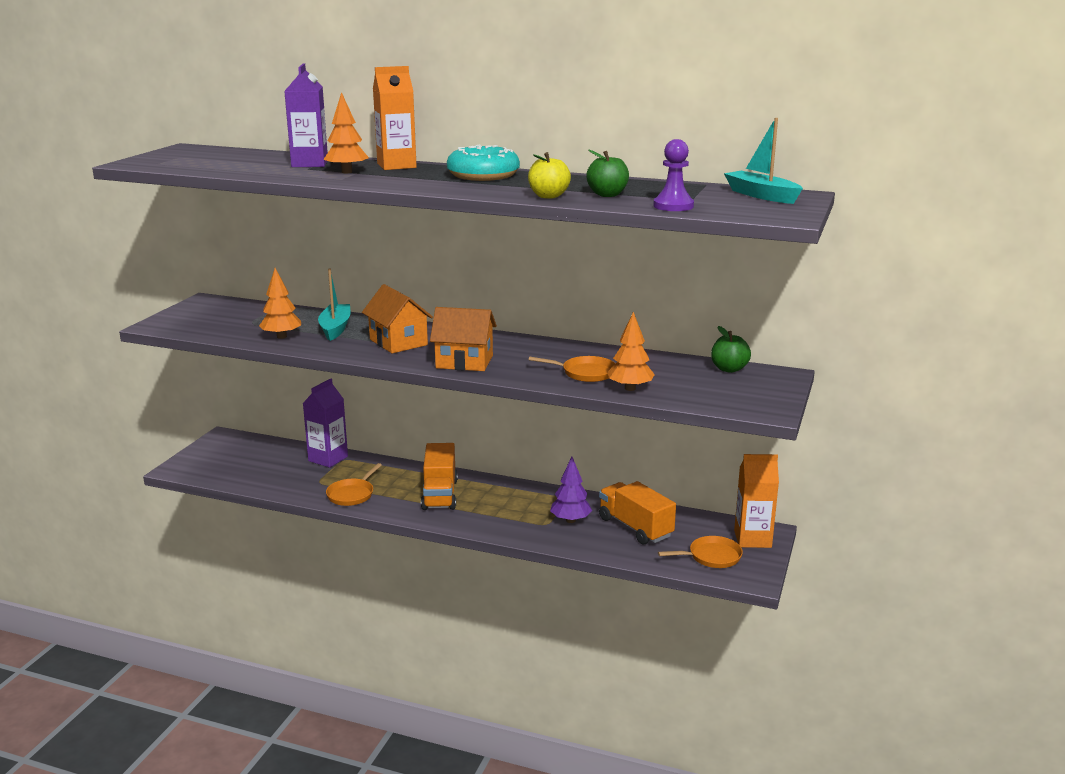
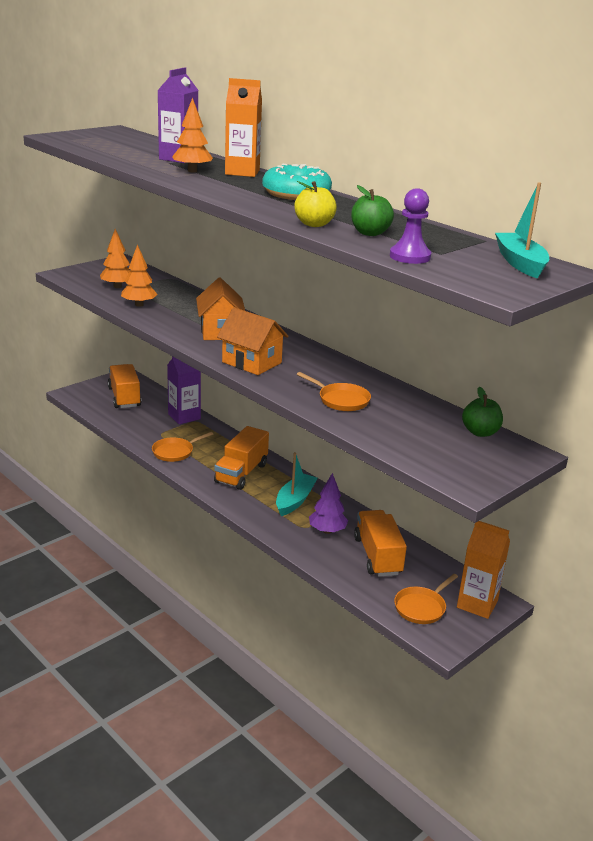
camera: 25 degrees right, 5 degrees up
turquoise boat [318,269,350,341] -> turquoise boat moved to [276,452,318,516]
orange tree [607,312,655,391] -> orange tree moved to [100,229,130,288]
orange pan [658,536,743,568] -> orange pan turned 120 degrees clockwise [394,574,458,624]
none -> orange truck [108,364,141,408]

